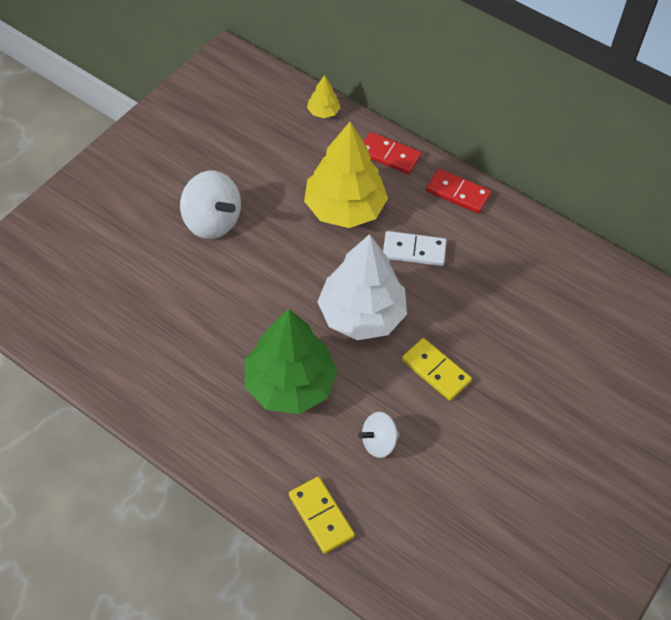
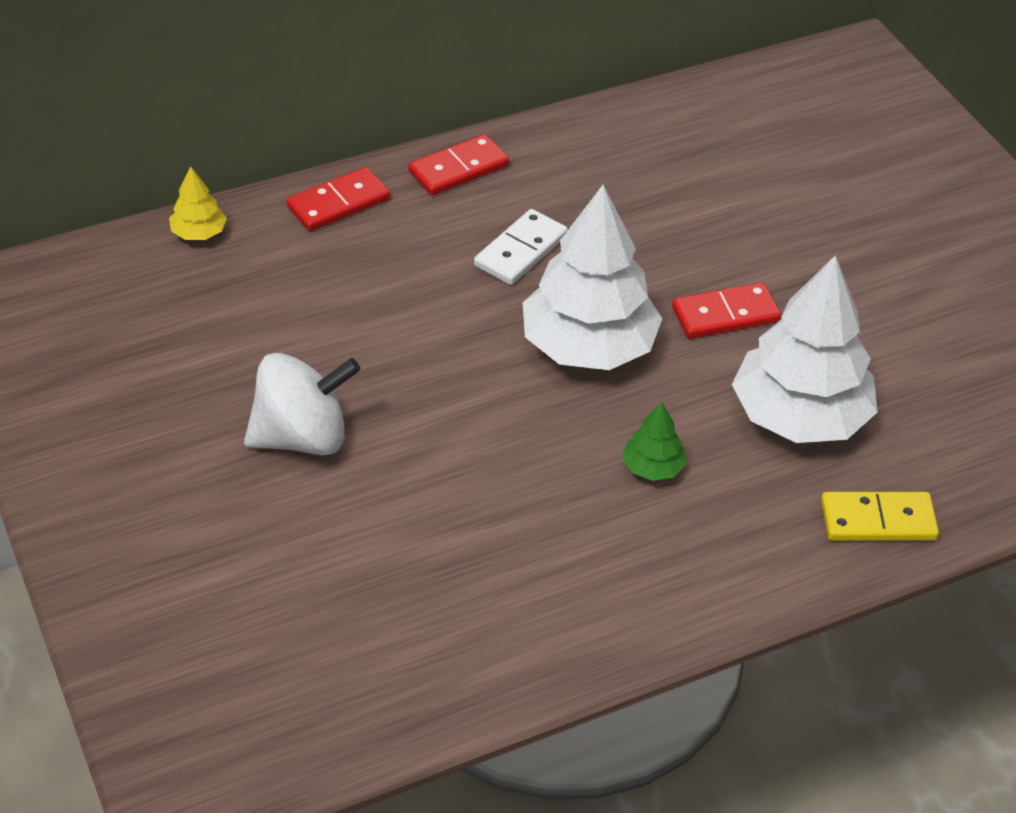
camera: 60 degrees left, 10 degrees down
green tree [245,309,338,414] -> green tree [622,402,686,481], size x0.43
yellow tree [304,122,388,228] -> none
white spinning top [358,412,400,458] -> white tree [732,255,877,443]
yellow domino [402,338,472,401] -> red domino [672,282,781,339]

